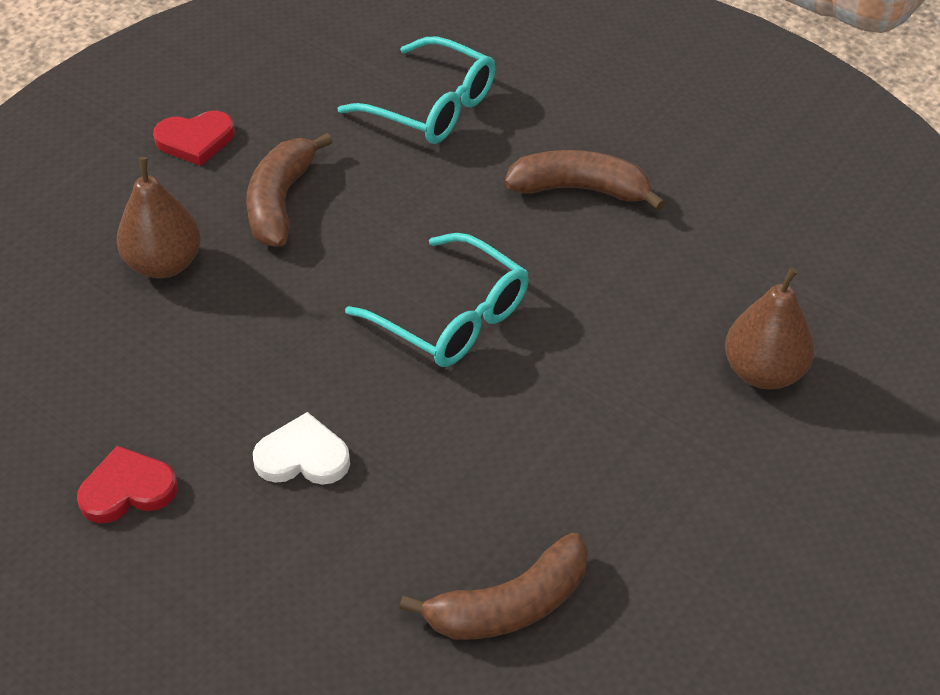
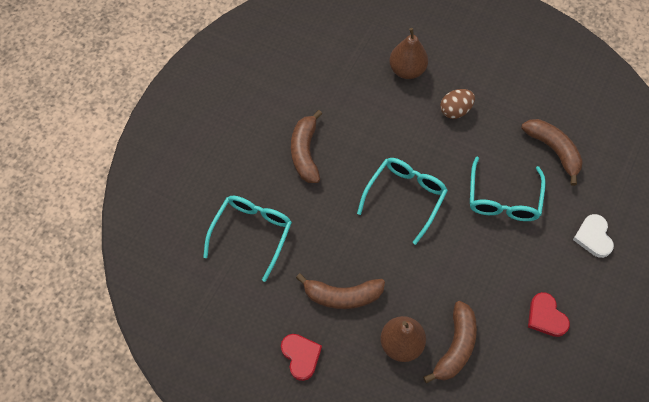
camera: 100 degrees left, 15 degrees up
white heart [253,412,350,485] -> white heart moved to [573,214,614,258]
none -> brown banana [423,301,477,383]
none -> brown egg [440,89,475,119]
none -> turquoise glasses [470,157,546,221]

